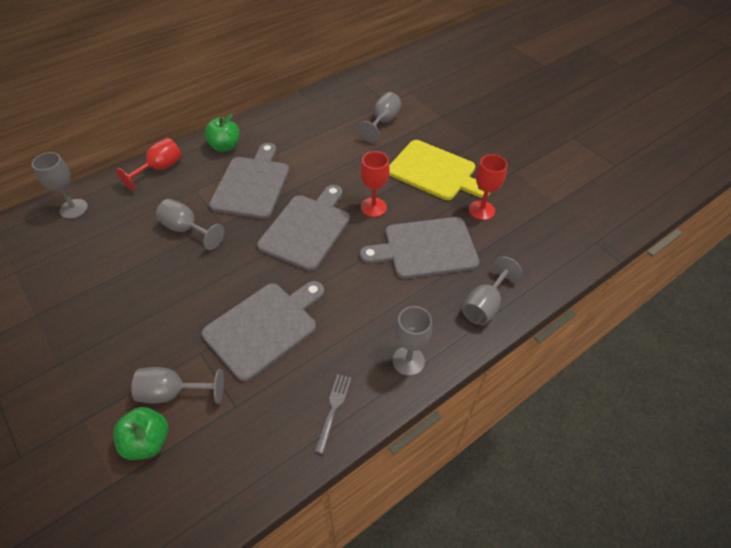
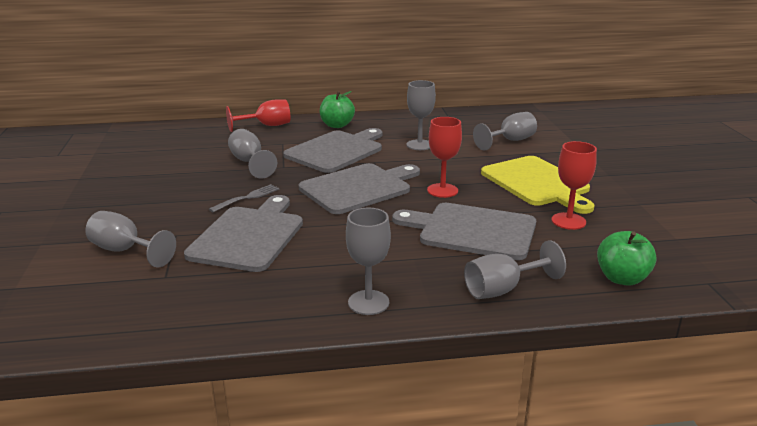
camera: 30 degrees right, 25 degrees down
grey goblet [32,152,88,219] -> grey goblet moved to [406,80,436,150]
green apple [113,407,169,460] -> green apple moved to [597,231,657,286]
grey cutting board [202,281,324,381] -> grey cutting board turned 60 degrees counterclockwise [184,195,303,272]
grey fork [314,374,351,454] -> grey fork moved to [209,184,280,212]

